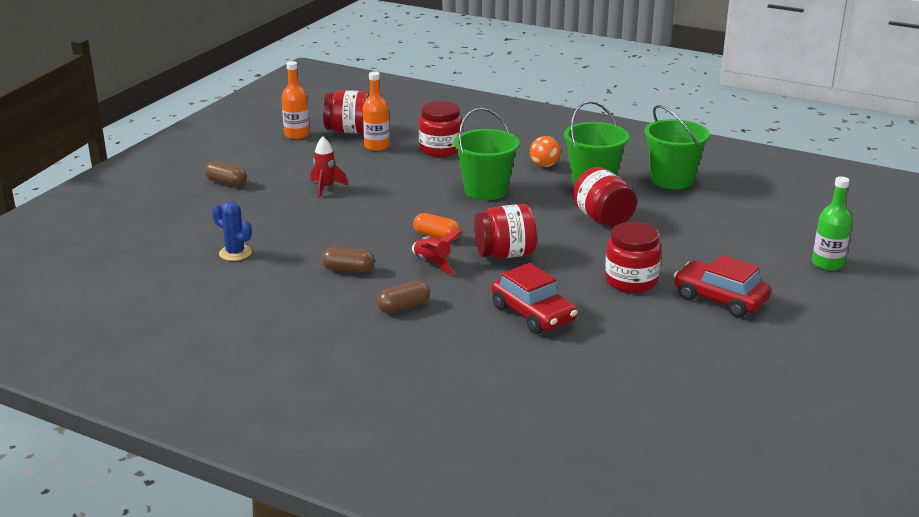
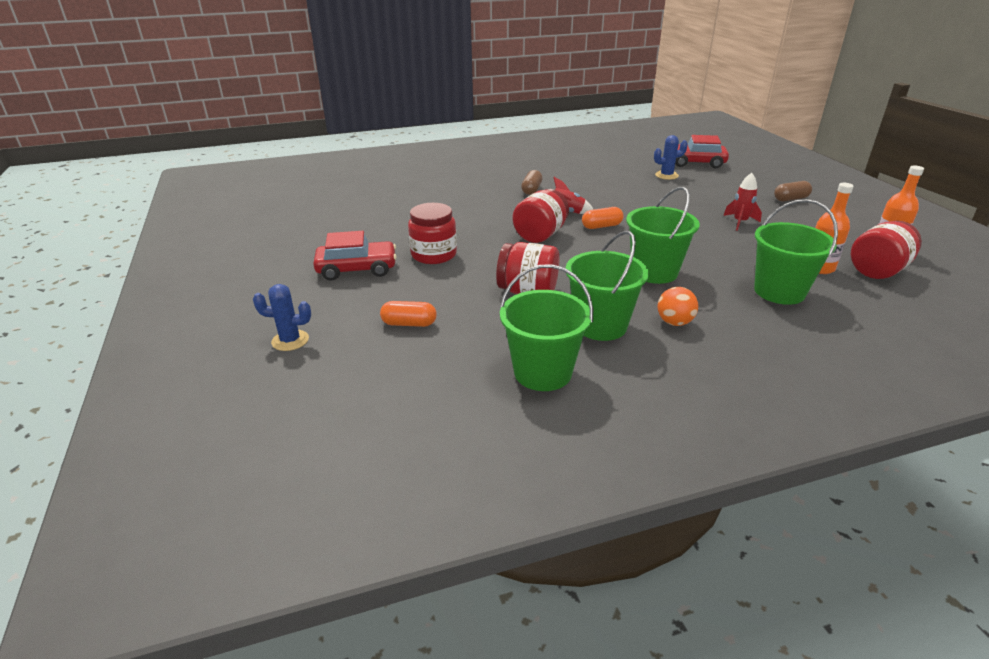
camera: 135 degrees right, 5 degrees up
brown capsule [322,247,375,273] -> none
red jar [419,101,463,157] -> green bucket [754,199,838,305]
red car [492,263,577,334] -> red car moved to [675,135,729,169]
green bottle [812,177,852,271] -> blue cactus [253,284,311,351]
none -> orange capsule [380,301,437,327]

